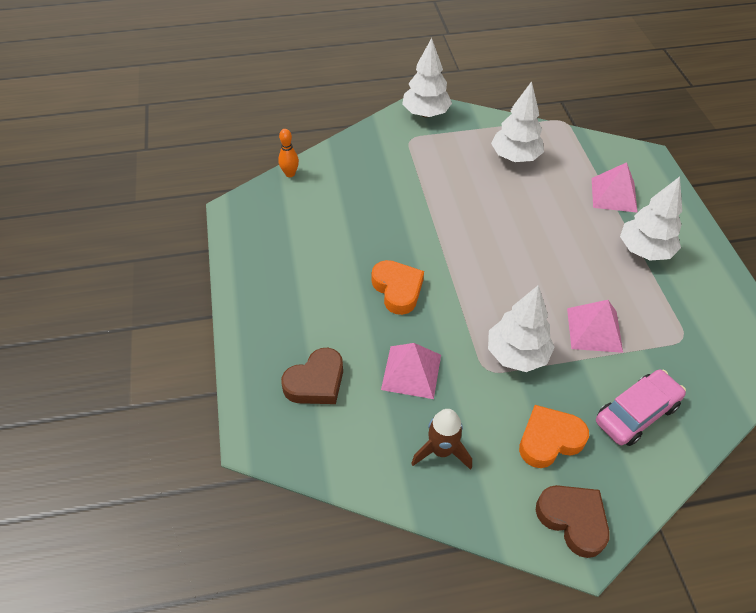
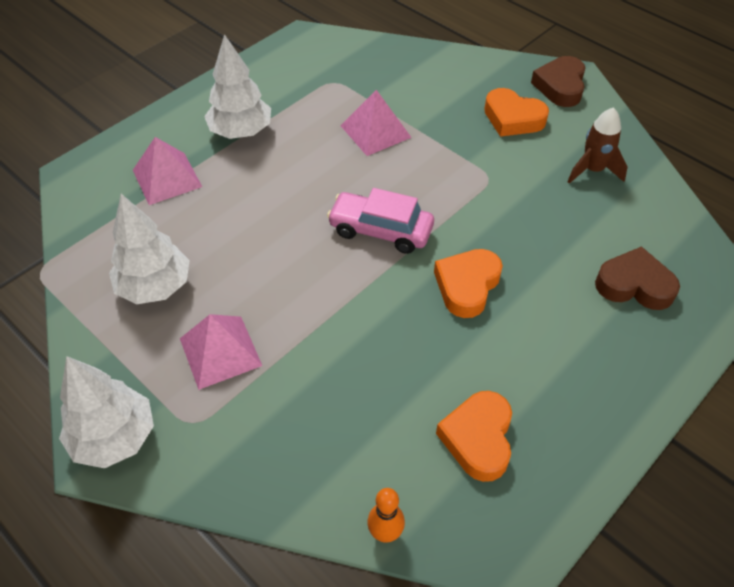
camera: 125 degrees left, 0 degrees up
pink pyramid [381,343,441,399] -> pink pyramid moved to [180,314,262,390]
white tree [488,285,555,372] -> none
pink car [596,370,686,446] -> pink car moved to [327,188,434,254]
none -> orange heart [436,391,512,482]

